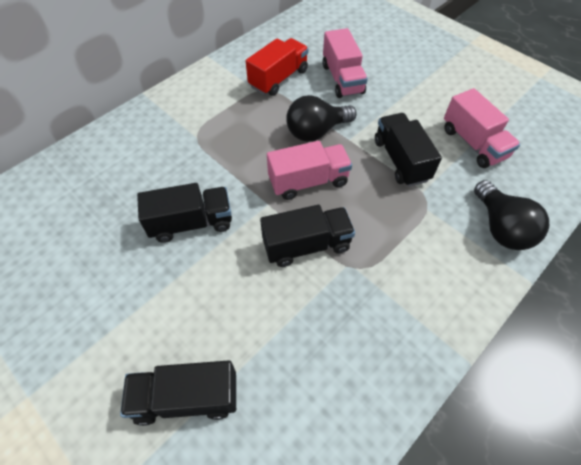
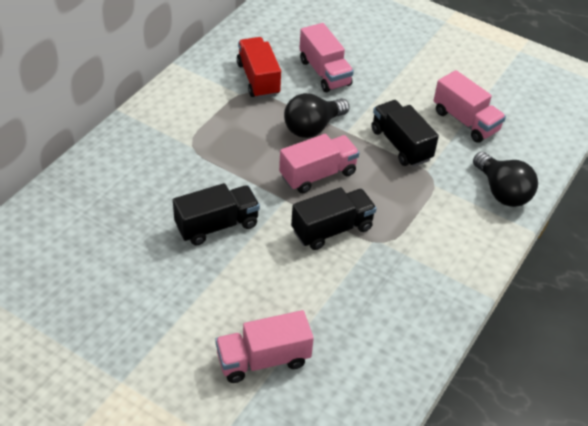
camera: 15 degrees left, 10 degrees down
black truck [120,360,236,426] -> pink truck [215,310,314,383]
red truck [246,38,309,96] -> red truck turned 45 degrees counterclockwise [237,37,281,99]

